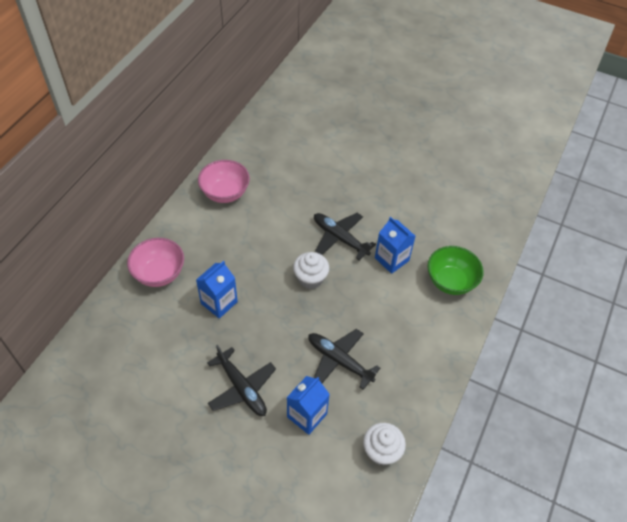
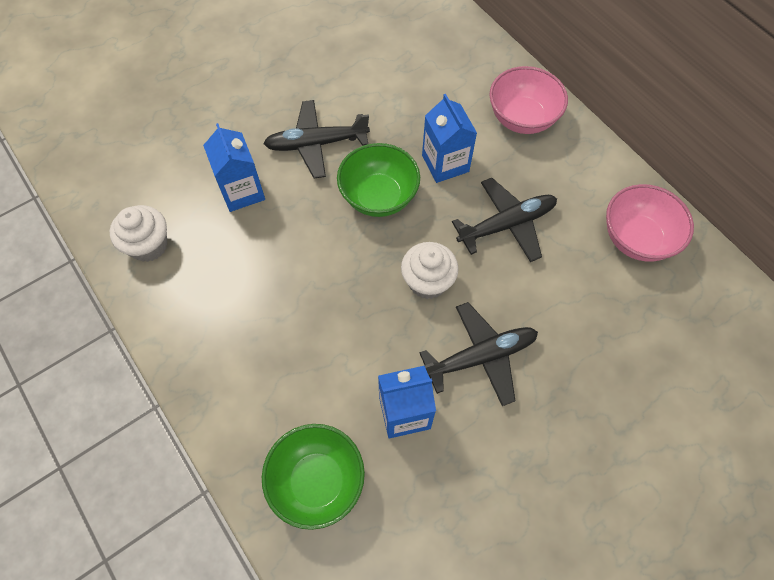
camera: 120 degrees right, 10 degrees up
black plane [308,329,380,390] -> black plane moved to [452,178,557,262]
none -> green bowl [337,143,420,217]

